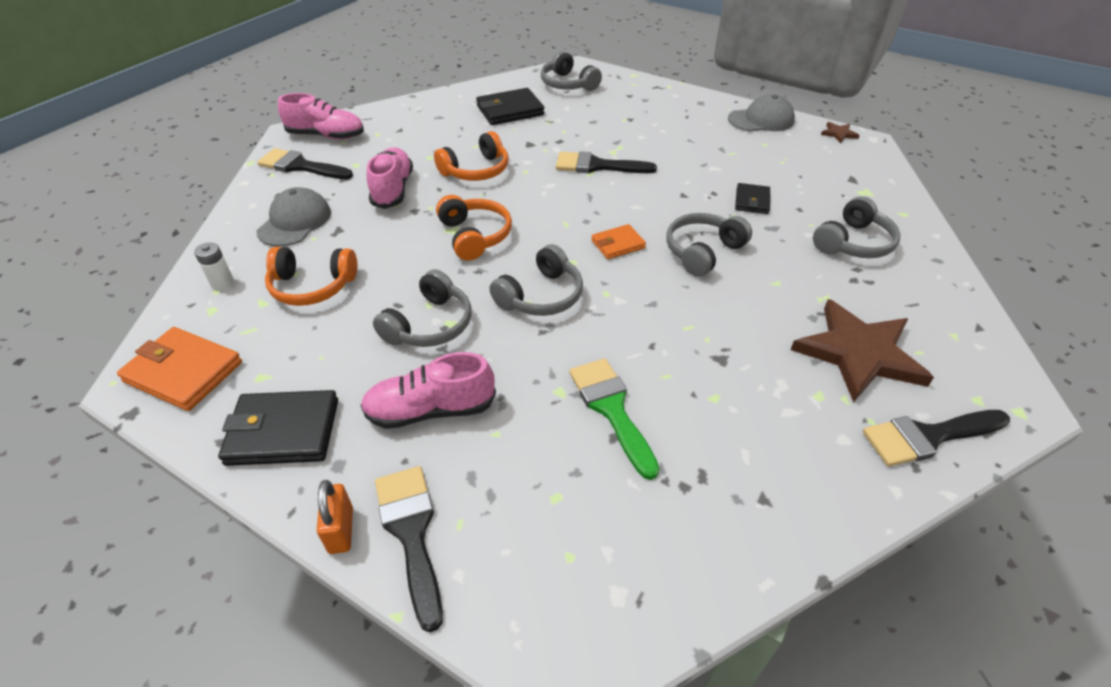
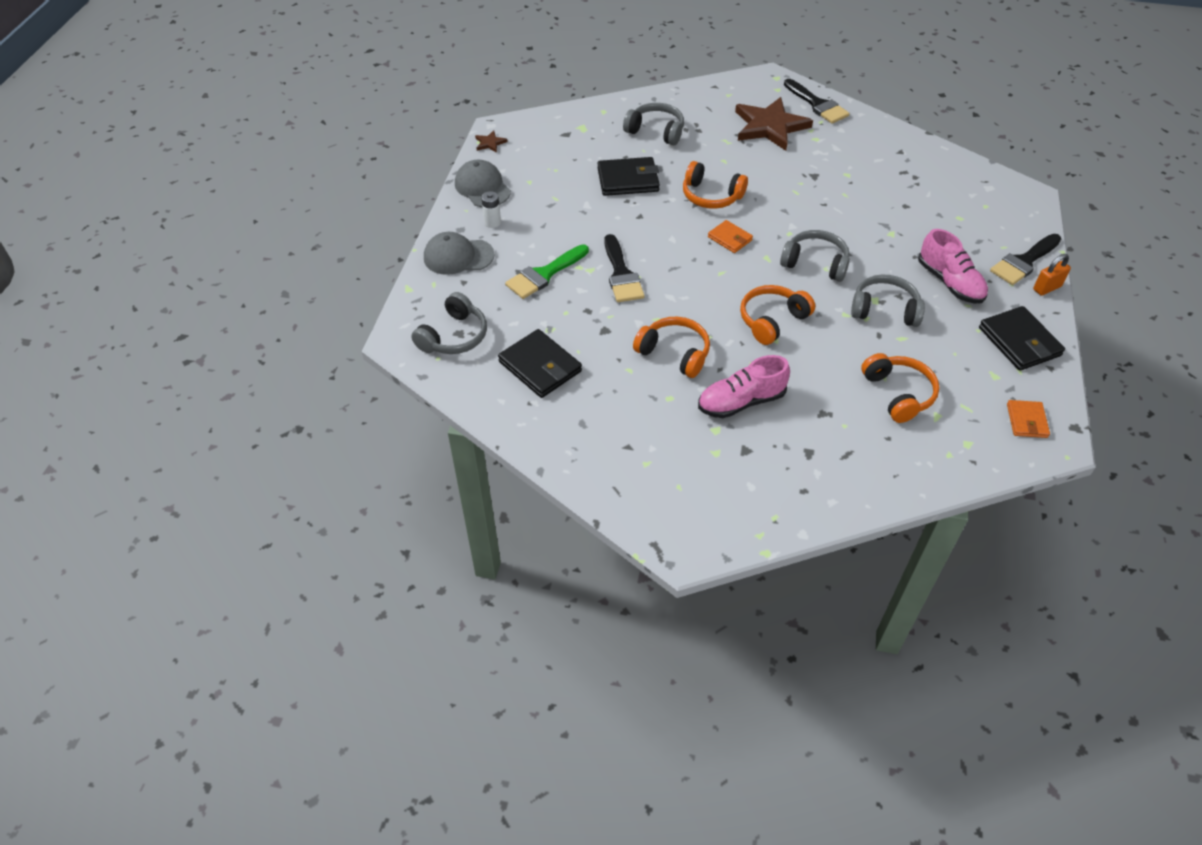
camera: 110 degrees left, 5 degrees up
orange wallet [117,327,242,411] -> orange wallet [1007,400,1050,438], size x0.59
white battery [194,242,234,290] -> white battery moved to [481,191,501,228]
black brush [257,148,353,179] -> none
grey cap [257,187,331,247] -> grey cap moved to [424,232,495,275]
pink shoe [278,93,364,140] -> none
green brush [569,358,660,480] -> green brush moved to [505,244,589,299]
grey headphones [666,213,752,277] -> orange headphones [683,161,748,209]
black wallet [735,183,770,214] -> black wallet [597,157,660,196], size x1.68

